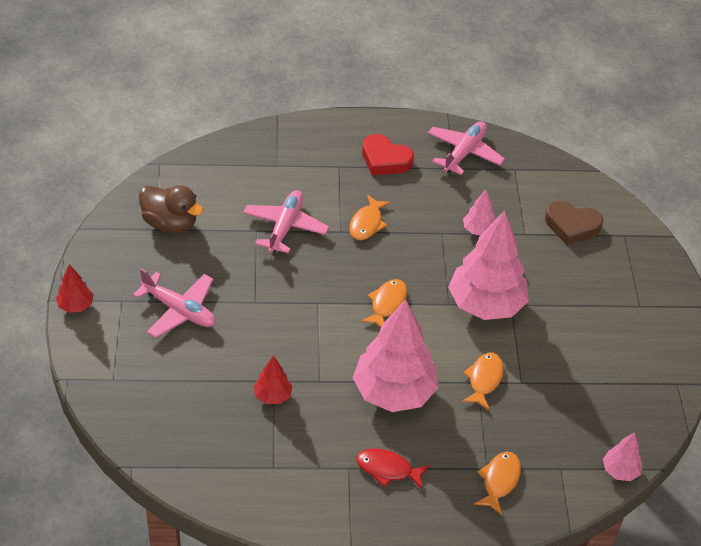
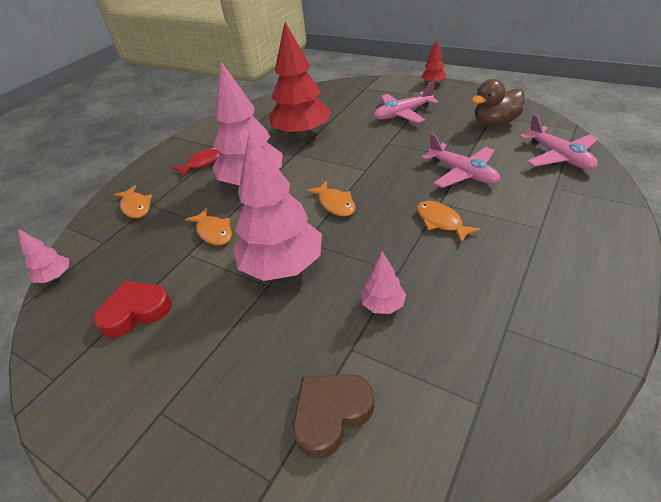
camera: 130 degrees right, 5 degrees down
red tree [253,356,292,404] -> red tree [269,22,331,138], size x2.20
red heart [362,134,414,175] -> red heart moved to [93,280,171,338]
pink plane [428,121,505,175] -> pink plane moved to [520,114,598,170]

